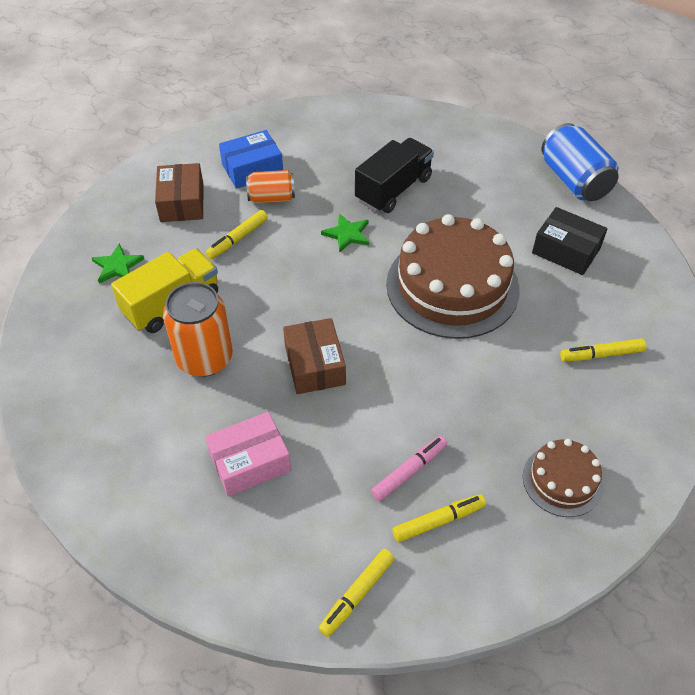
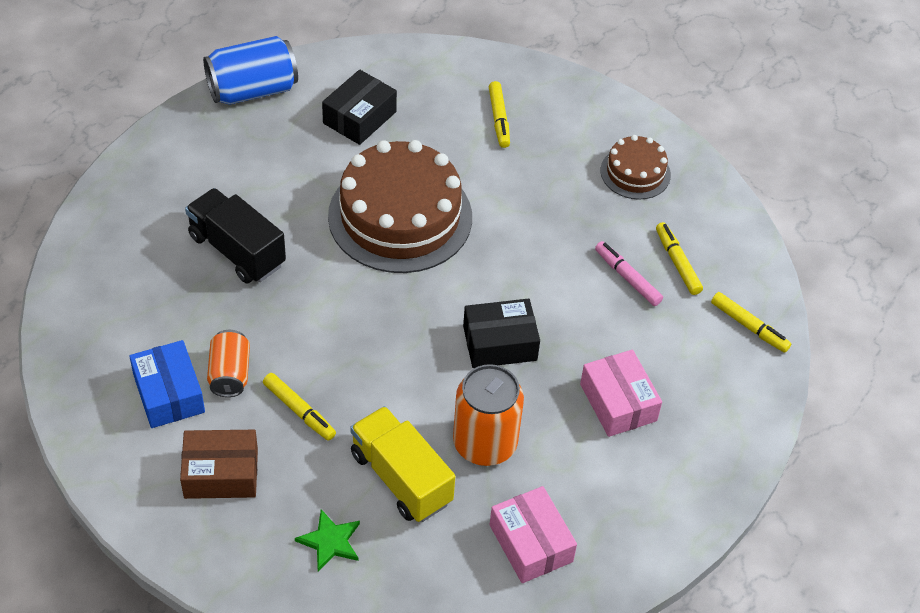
camera: 90 degrees left, 0 degrees up
brown box [283,318,346,394] -> black box [463,299,540,368]
green star [321,214,369,253] -> none
none -> pink box [490,486,577,583]

